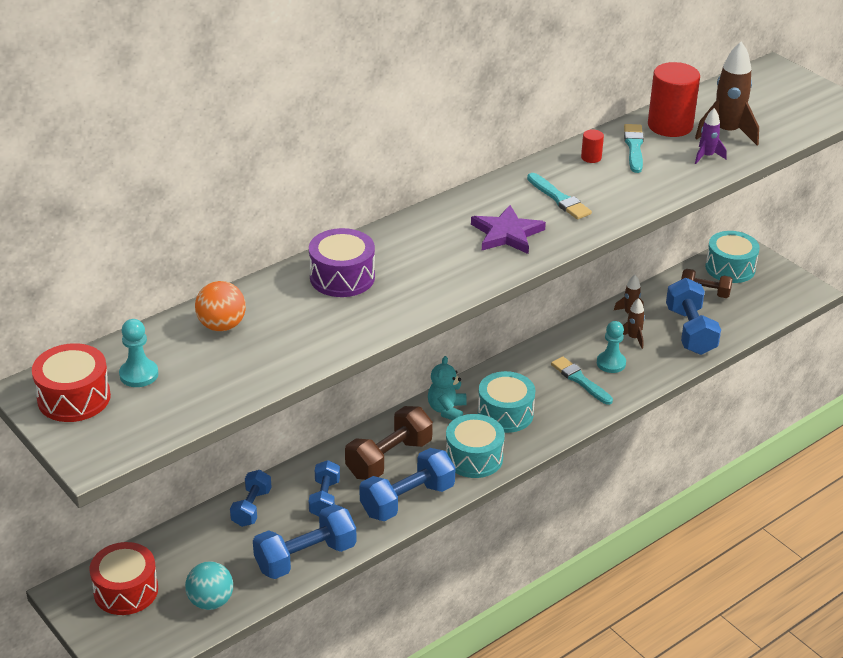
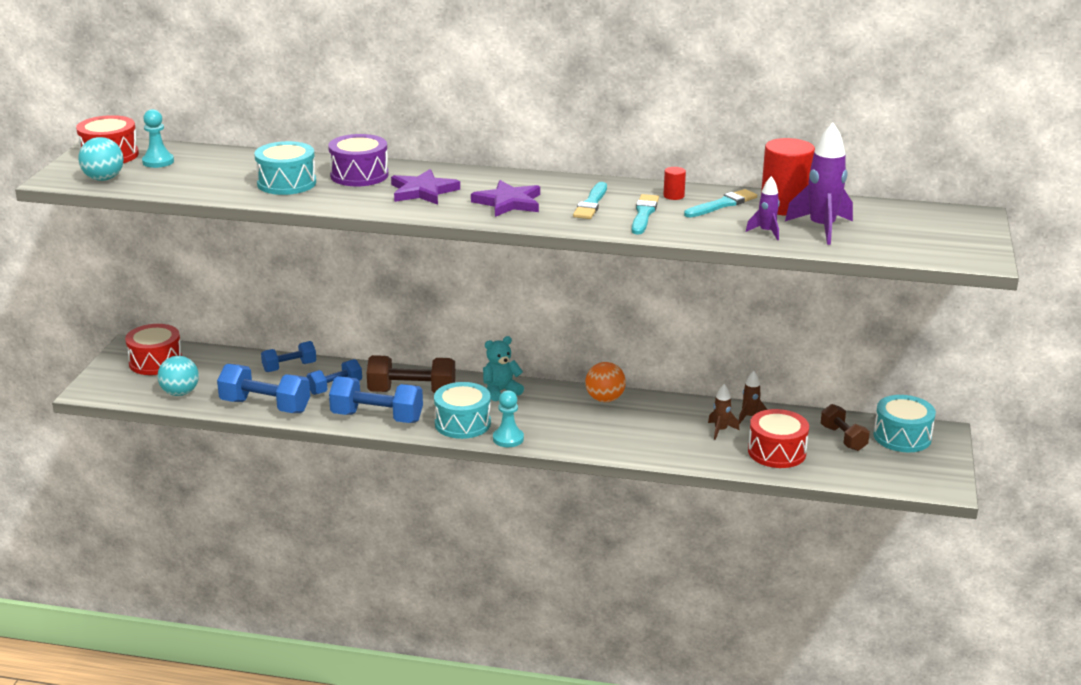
camera: 50 degrees right, 10 degrees down
orange ball [195,281,246,331] -> orange ball moved to [585,362,626,402]
turquoise drum [478,371,535,433] -> turquoise drum moved to [254,141,316,195]
turquoise brush [551,356,613,405] -> turquoise brush moved to [632,194,659,235]
turquoise pawn [597,321,626,373] -> turquoise pawn moved to [493,390,524,447]
blue dumbbell [666,278,721,355] -> red drum [748,409,809,468]
brown rocket [695,42,759,145] -> purple rocket [785,123,853,245]
none -> turquoise ball [78,137,124,181]
none -> purple star [391,169,460,205]

